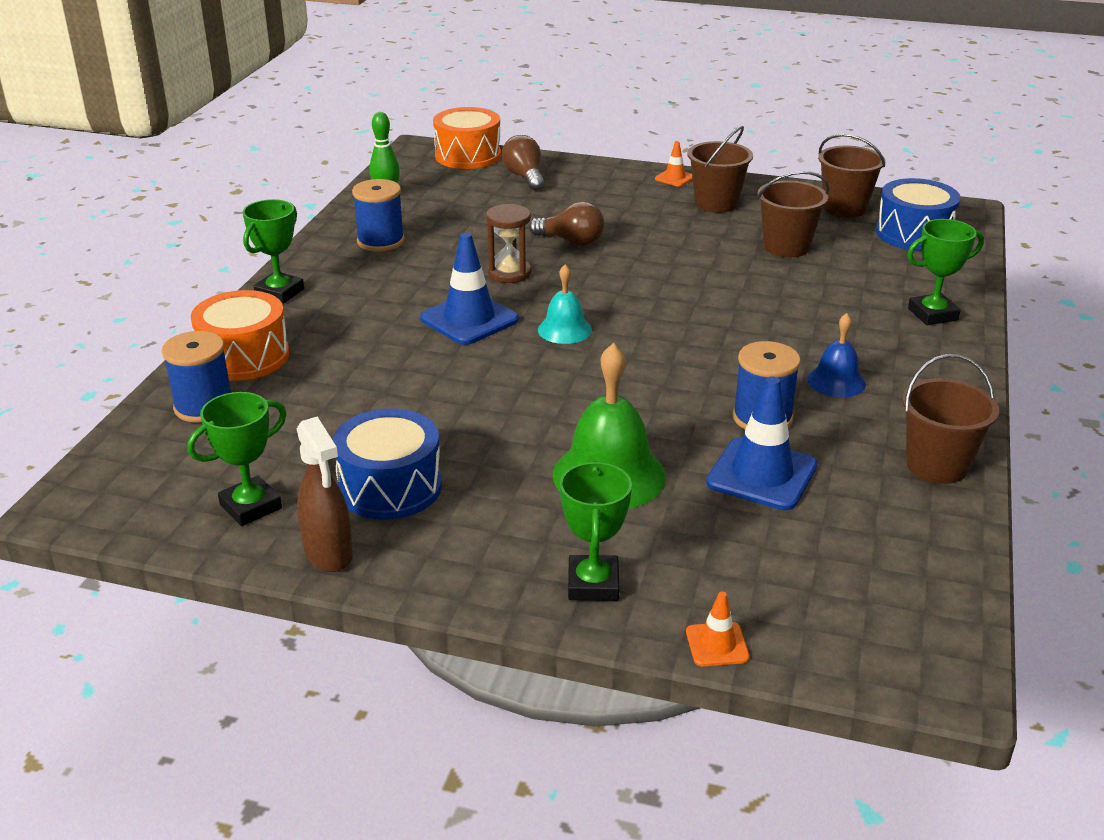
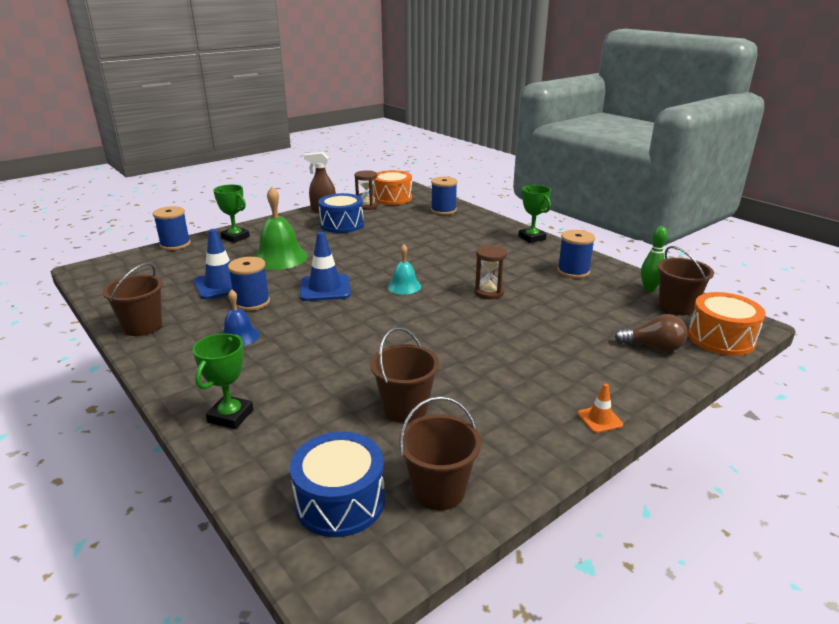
camera: 125 degrees right, 5 degrees down
green trophy [187,392,287,526] -> brown hourglass [354,170,378,210]
orange drum [191,290,289,381] -> orange drum moved to [373,170,412,205]
blue traffic cone [420,233,519,345] -> blue traffic cone moved to [300,232,351,301]
brown light bulb [529,201,604,246] -> none
orange traffic cone [686,592,750,667] -> blue spool [153,206,191,250]
brown bucket [687,126,753,213] -> brown bucket moved to [658,246,714,315]

